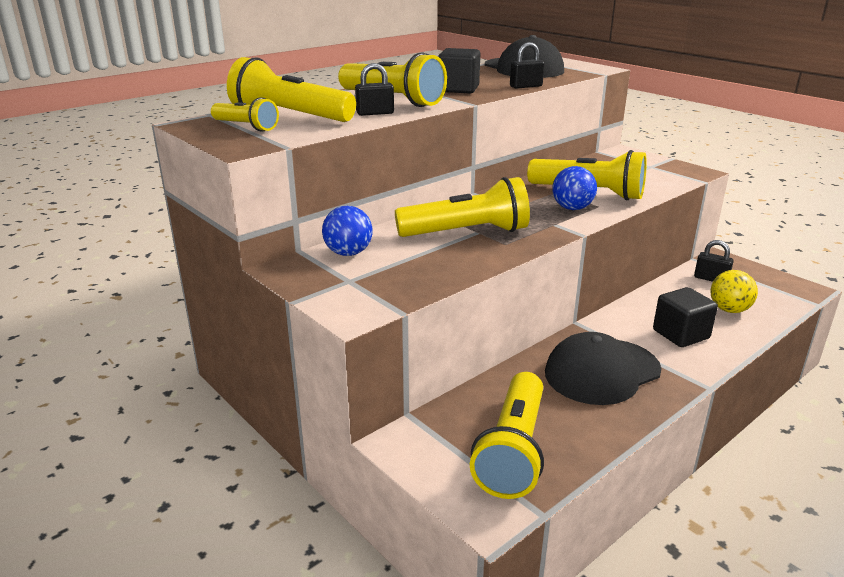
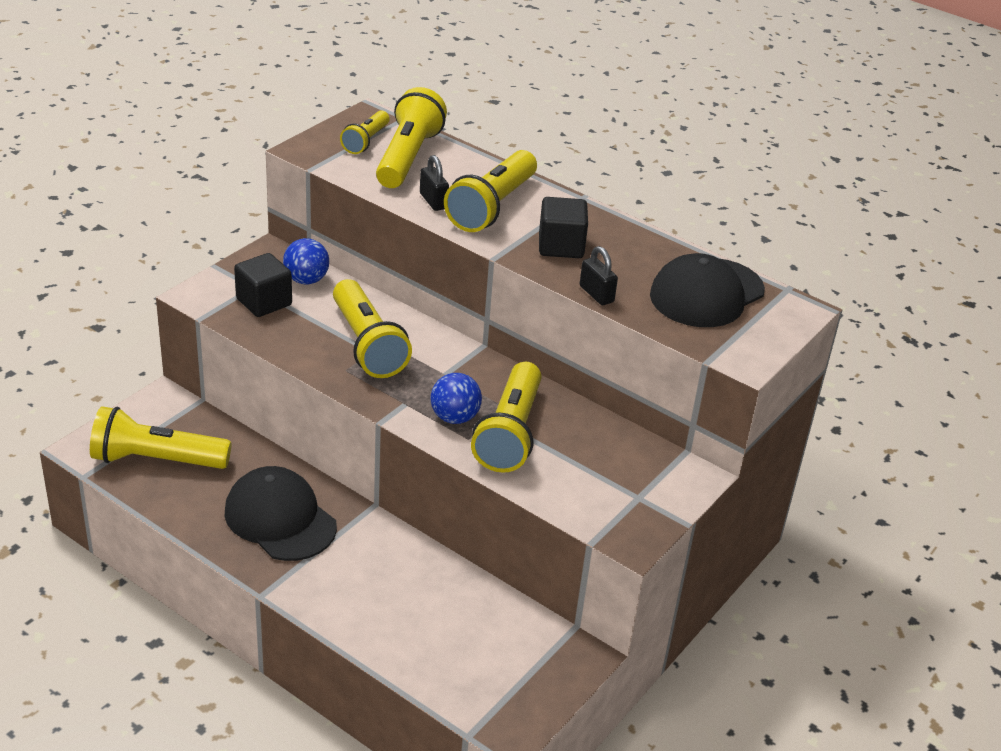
camera: 75 degrees right, 10 degrees up
black cube [653,287,718,347] -> black cube moved to [234,253,292,317]
black padlock [694,240,734,282] -> none
yellow ball [710,270,758,313] -> none

